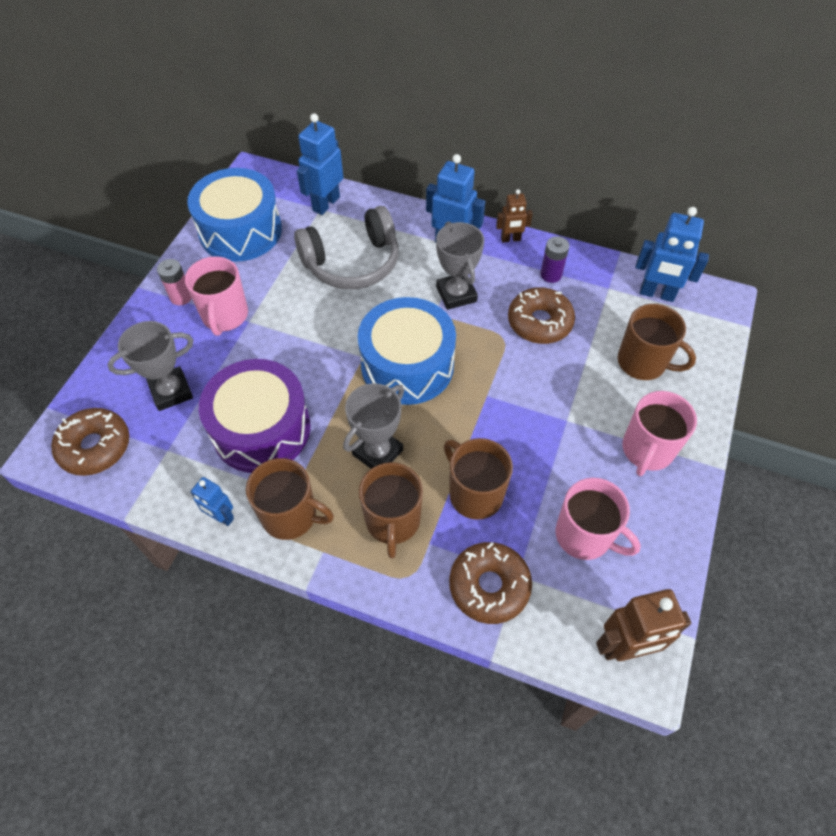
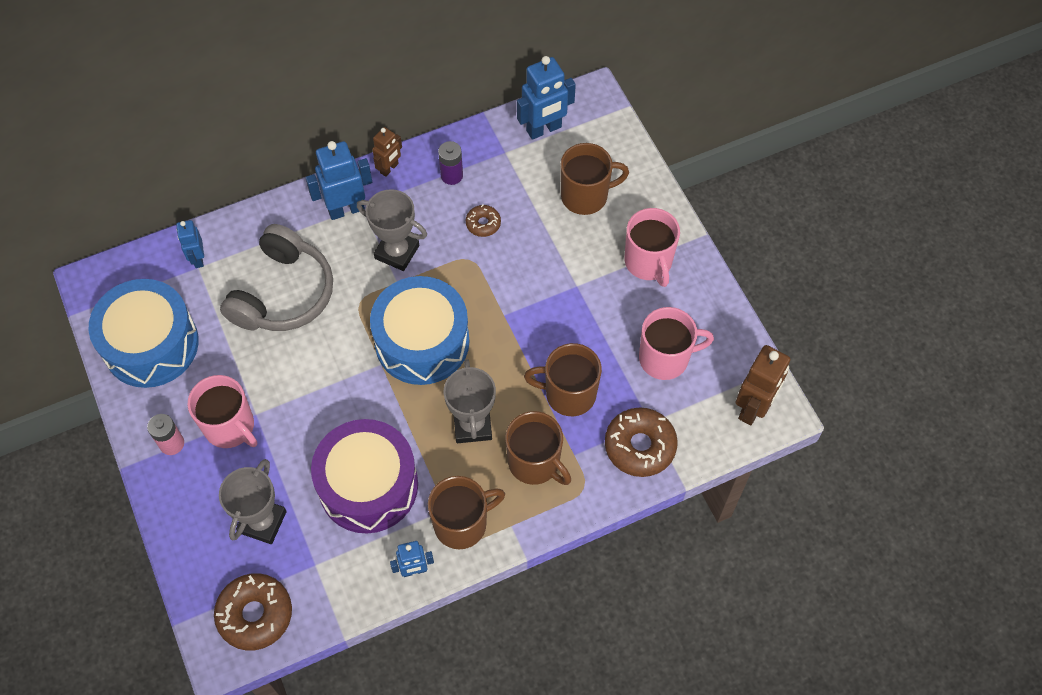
camera: 45 degrees left, 5 degrees up
blue robot [297,113,343,215] -> blue robot [176,220,204,268], size x0.59
brown donut [508,287,575,344] -> brown donut [465,205,501,237], size x0.53

